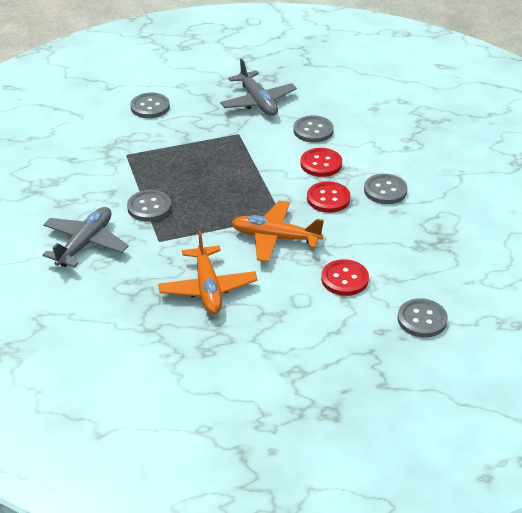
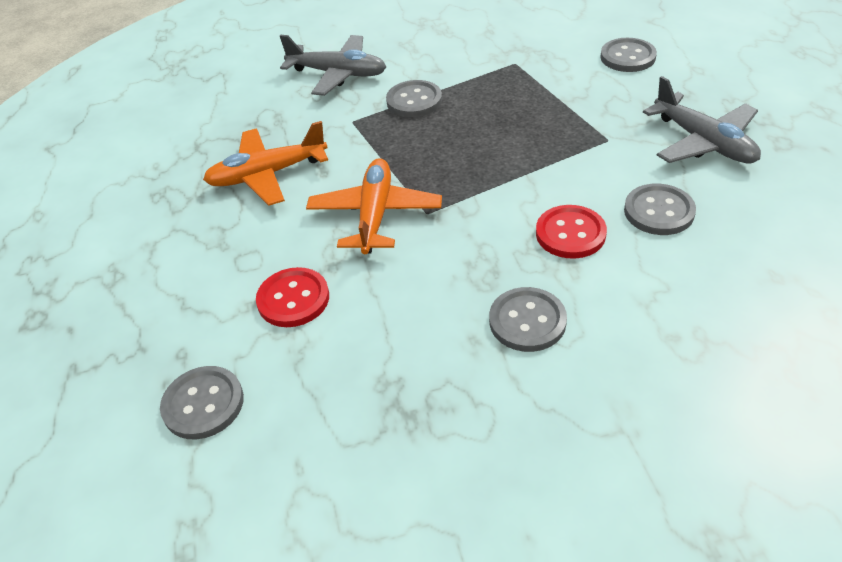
camera: 85 degrees right, 5 degrees up
grey plane [220,58,297,116] -> grey plane turned 90 degrees counterclockwise [643,76,761,163]
red button [307,181,351,213] -> none

